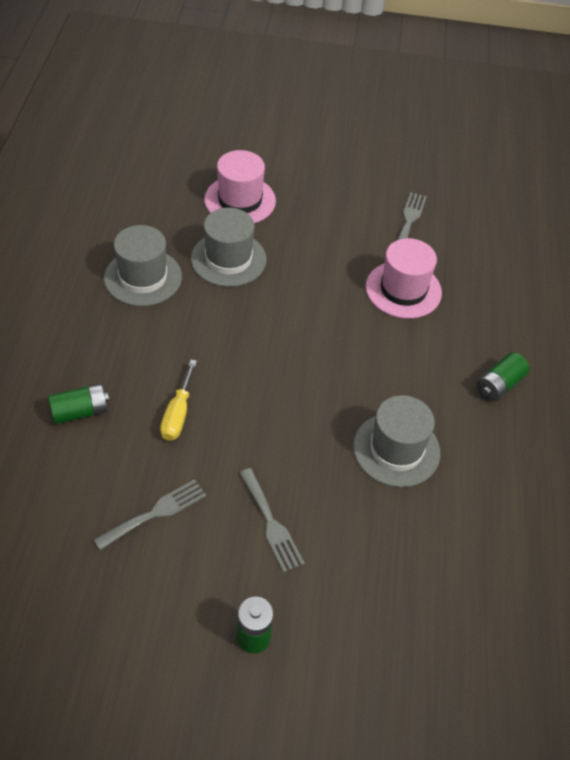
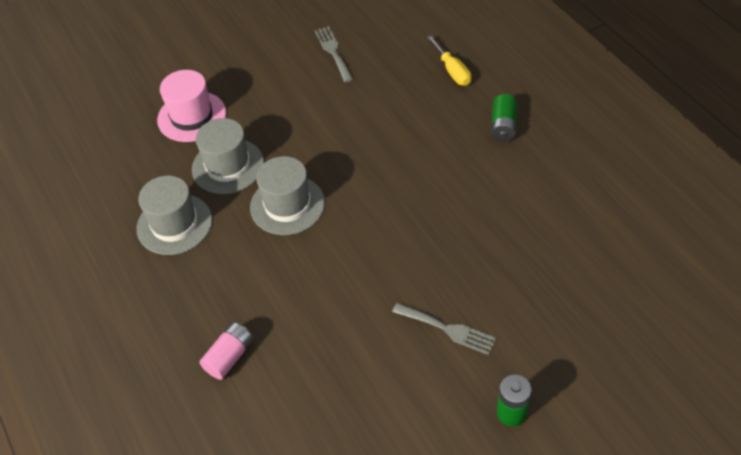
camera: 30 degrees left, 0 degrees up
green battery [48,384,109,424] -> pink battery [199,322,253,380]
grey fork [94,479,206,550] -> none
yellow screwdriver [160,360,197,441] -> yellow screwdriver moved to [427,35,472,86]
grey hat [353,395,440,487] -> grey hat moved to [250,156,325,235]
pink hat [366,238,442,319] -> none

